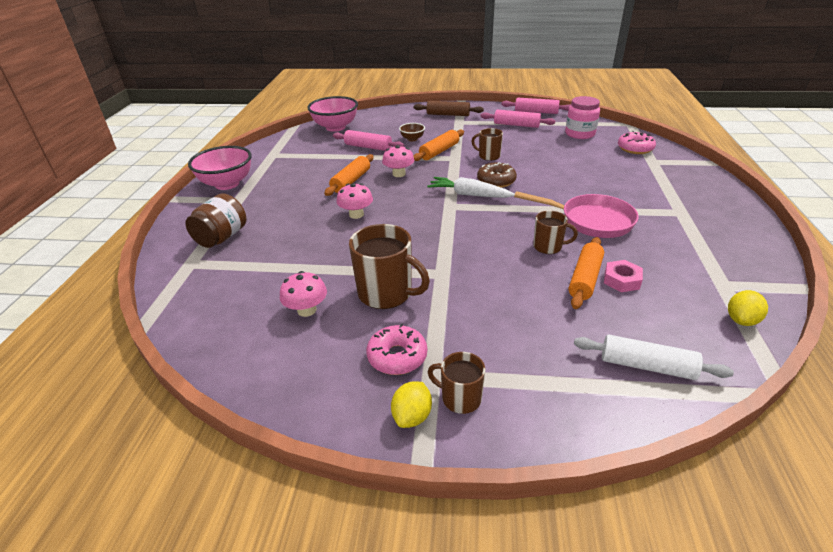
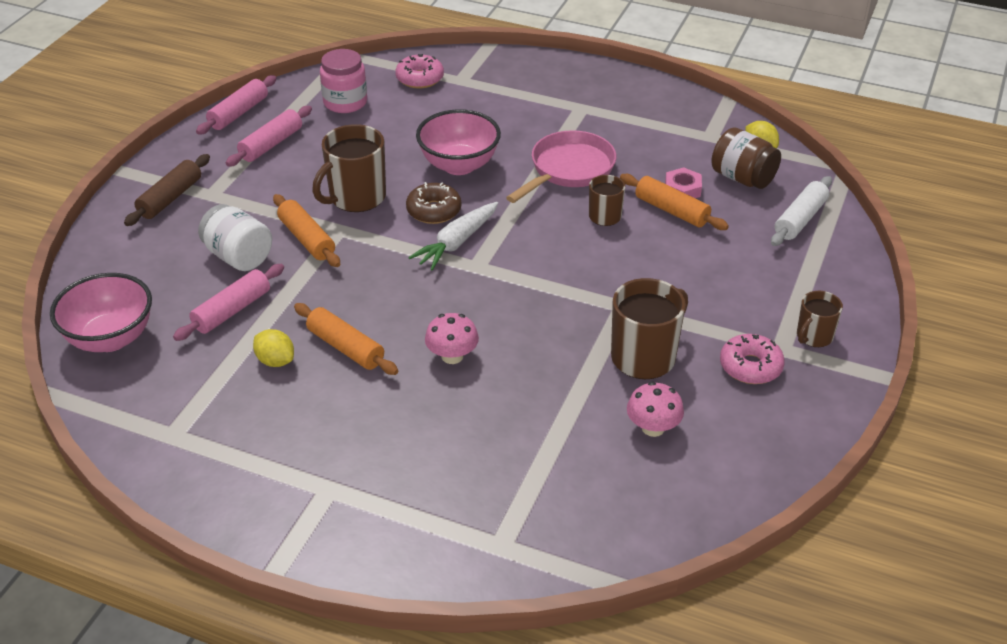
camera: 75 degrees left, 5 degrees up
brown jar [185,193,246,248] -> brown jar moved to [711,127,781,189]
pink bowl [188,146,252,190] -> pink bowl moved to [416,109,501,175]
pink mushroom [382,145,414,177] -> none
yellow lemon [391,381,432,428] -> yellow lemon moved to [253,329,294,367]
brown bowl [399,123,425,141] -> white jar [198,204,272,271]
brown mug [472,128,503,161] -> brown mug [312,124,386,212], size x1.73

